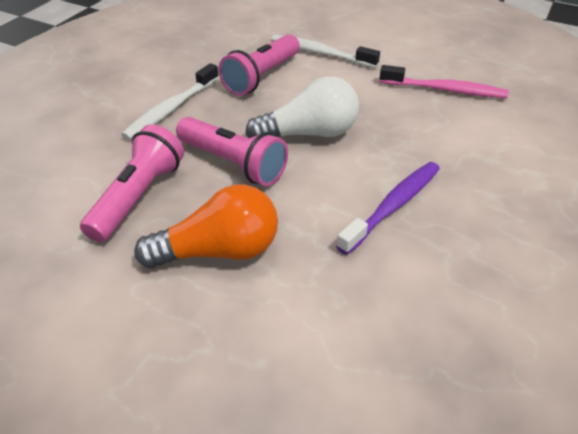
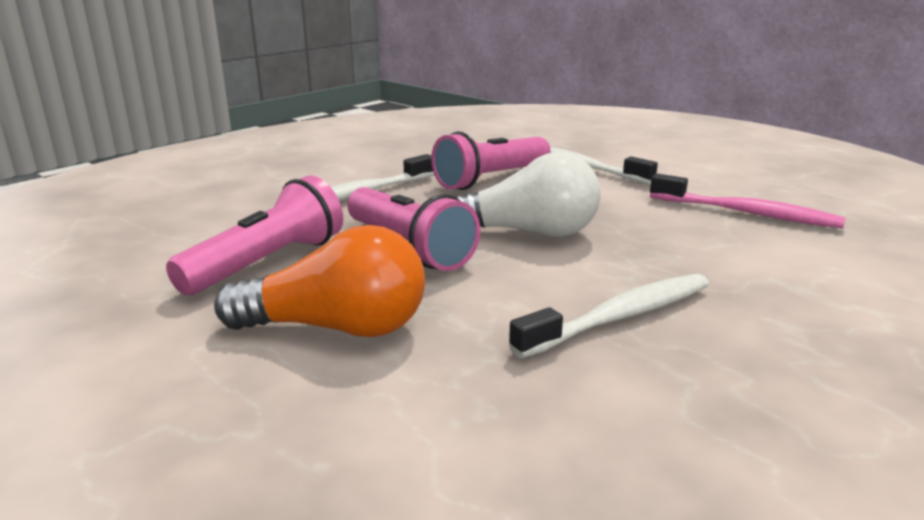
camera: 15 degrees right, 20 degrees down
purple toothbrush [336,162,440,255] -> white toothbrush [509,274,709,358]

